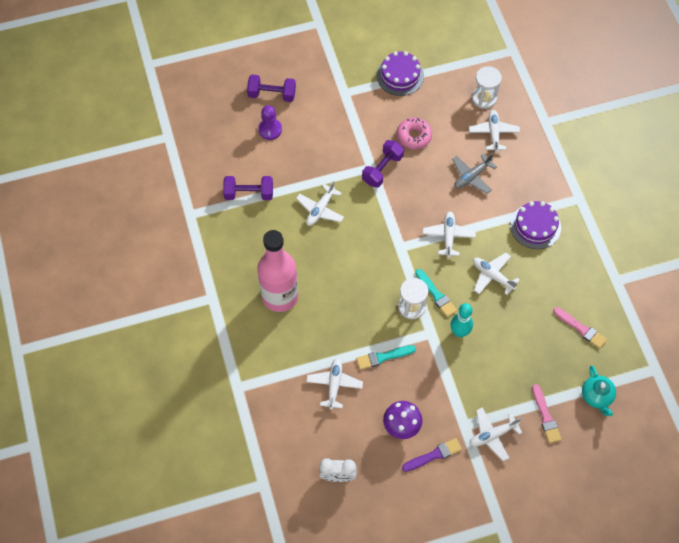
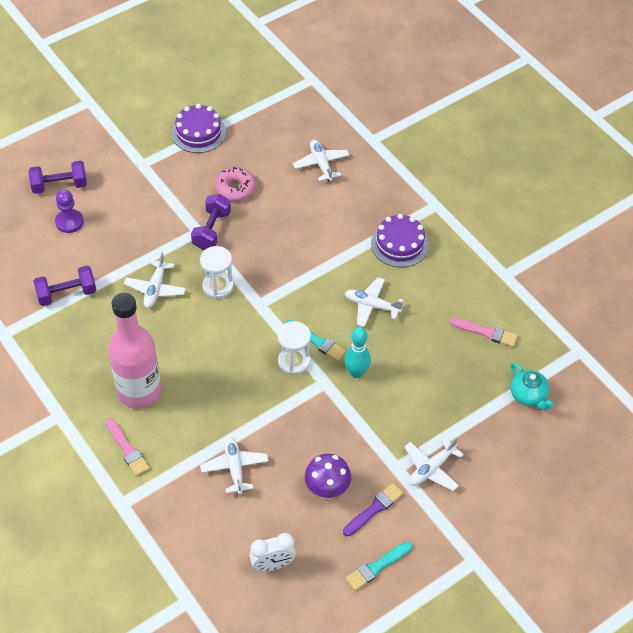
camera: 20 degrees left, 10 degrees down
turquoise brush [356,345,416,370] -> turquoise brush moved to [345,541,412,591]
white plane [423,212,476,258] -> none
grey plane [452,153,497,194] -> none
white hourglass [472,66,502,109] -> white hourglass moved to [200,246,234,299]
pink brush [532,384,562,443] -> pink brush moved to [105,418,150,476]

